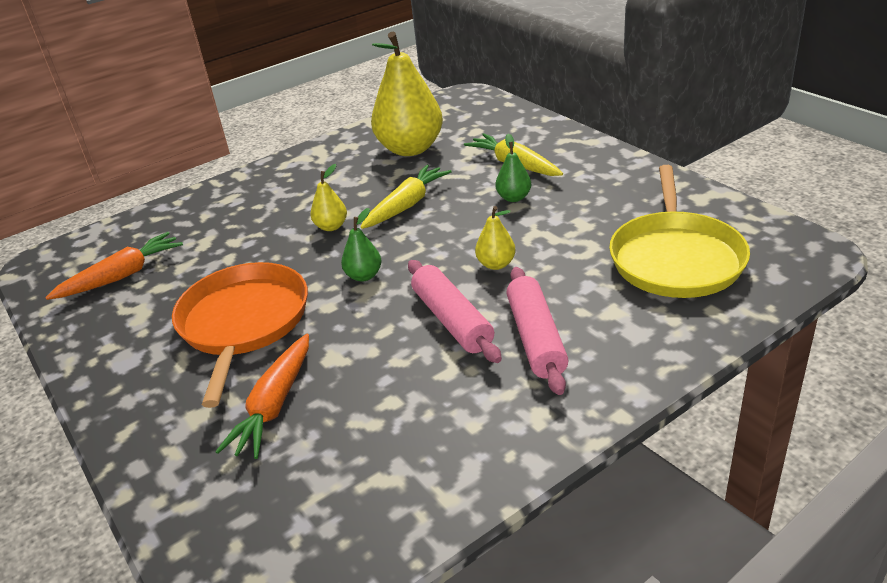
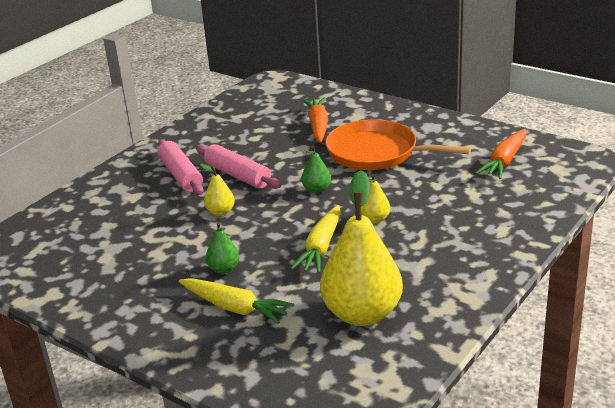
camera: 160 degrees right, 5 degrees down
orange pan [172,262,308,408] -> orange pan turned 135 degrees clockwise [325,119,471,170]
yellow pan [609,165,750,298] -> none

